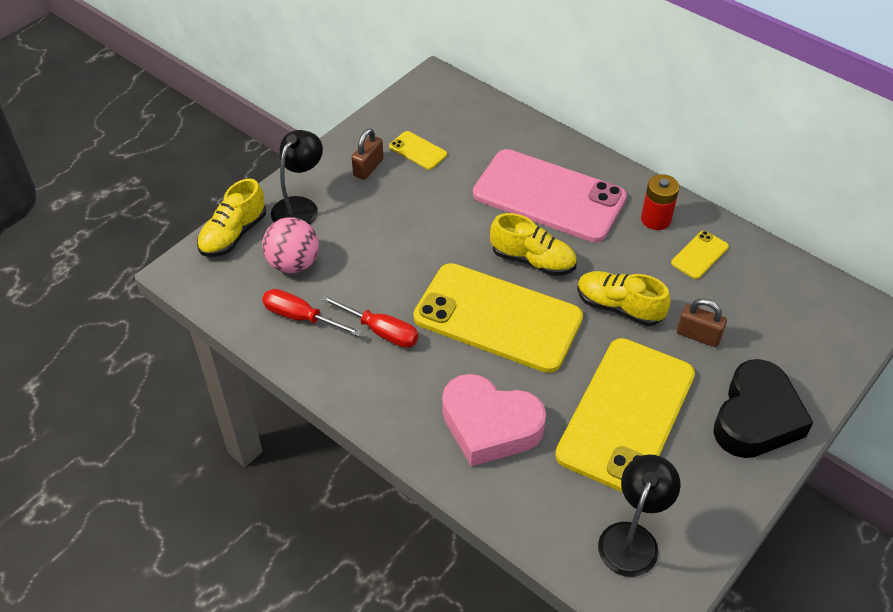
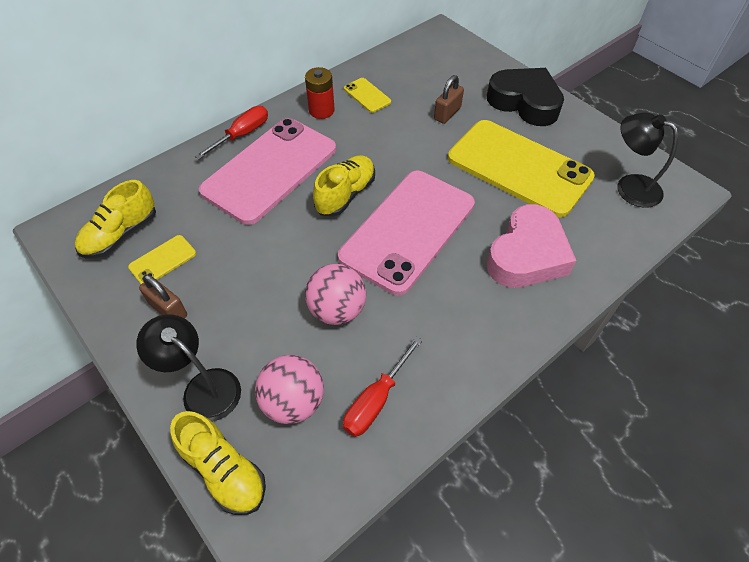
camera: 80 degrees left, 5 degrees up
red screwdriver [321,295,418,348] -> red screwdriver moved to [195,106,268,159]
yellow phone [413,263,583,373] -> pink phone [338,171,475,295]
yellow shoe [577,271,670,326] -> yellow shoe moved to [75,180,156,258]
none -> pink ball [305,264,366,325]

